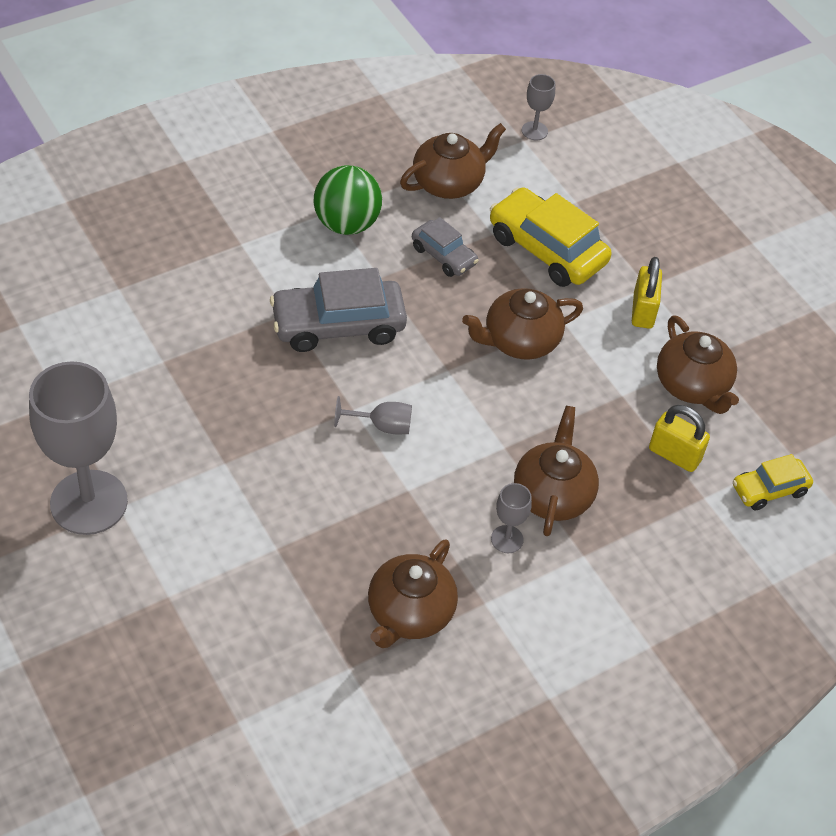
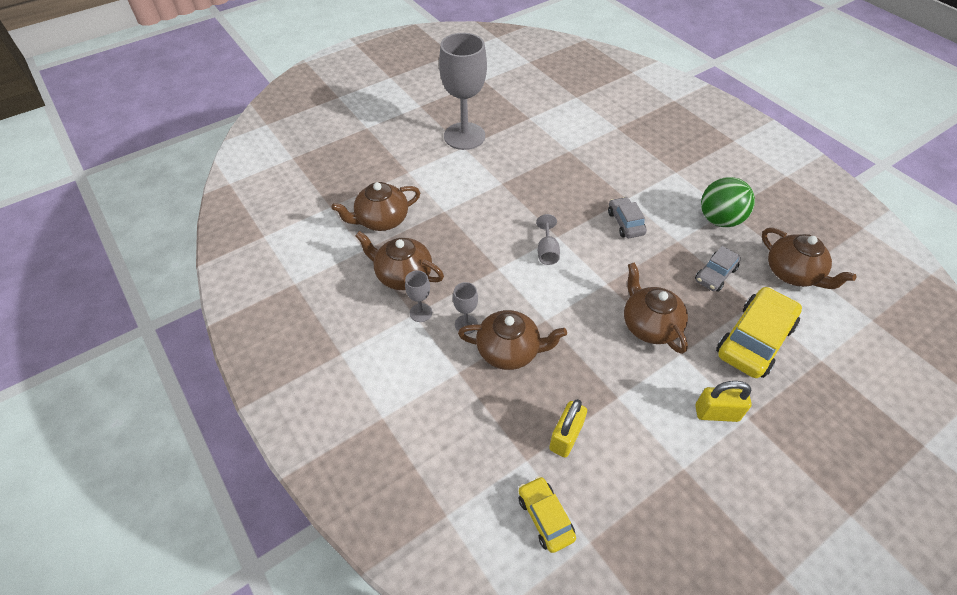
camera: 90 degrees right, 0 degrees up
grey car [270,268,407,352] -> grey car [608,197,647,238], size x0.56
grey goblet [522,74,555,140] -> grey goblet moved to [405,270,432,322]
brown teapot [657,315,739,414] -> brown teapot moved to [331,182,420,231]

